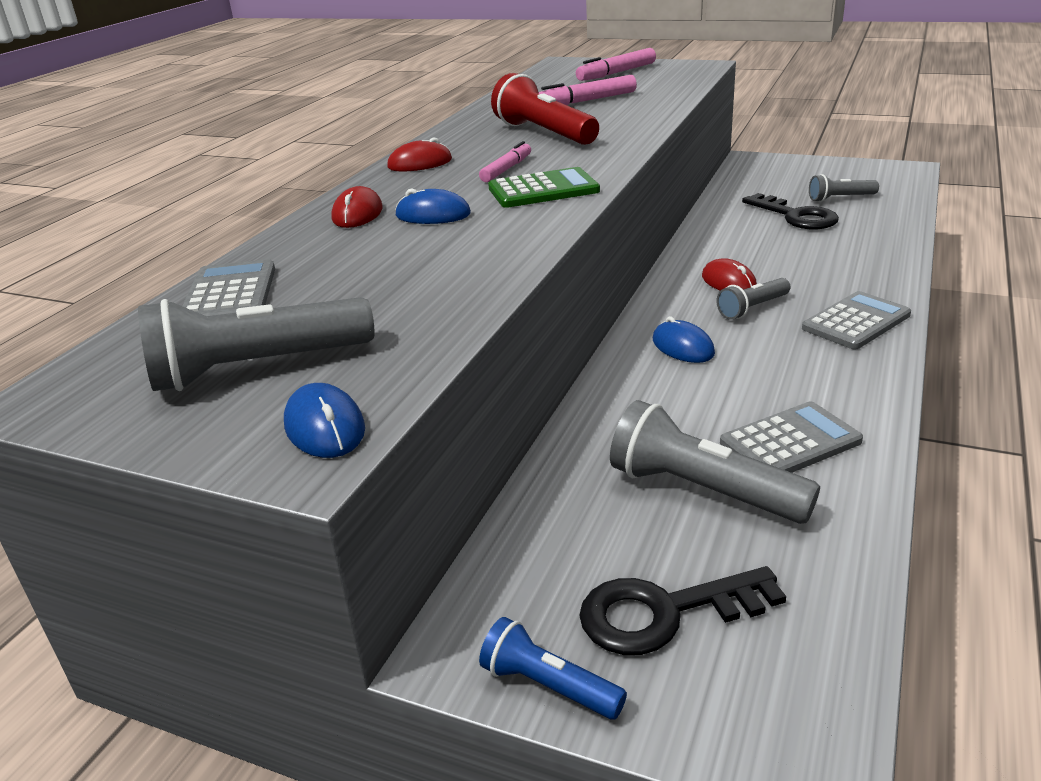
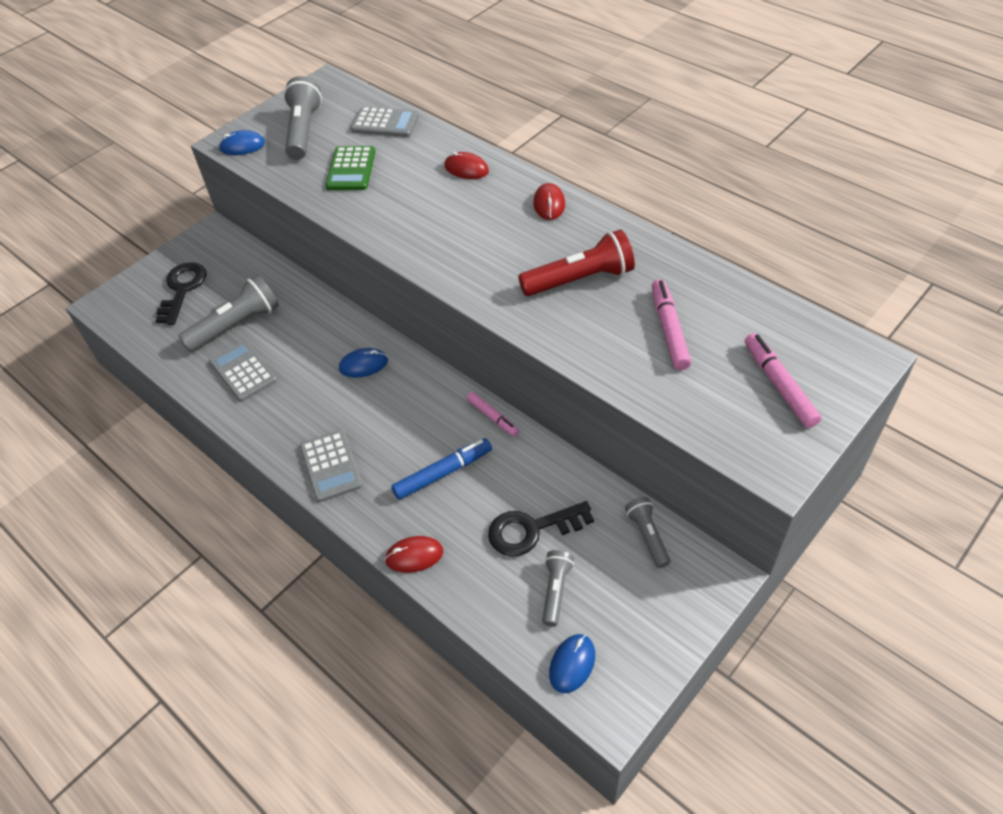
camera: 110 degrees right, 20 degrees up
blue mouse [395,188,471,224] -> blue mouse moved to [549,634,595,693]
pink marker [479,141,531,182] -> pink marker moved to [467,392,519,436]
blue flashlight [479,617,627,719] -> none
green calculator [488,167,600,208] -> green calculator moved to [326,146,375,190]
red mouse [702,258,757,290] -> red mouse moved to [385,536,443,573]
grey flashlight [717,278,791,320] -> grey flashlight moved to [625,497,670,568]
grey calculator [720,401,863,473] -> grey calculator turned 150 degrees clockwise [209,341,277,402]
none -> blue marker [391,438,492,500]

